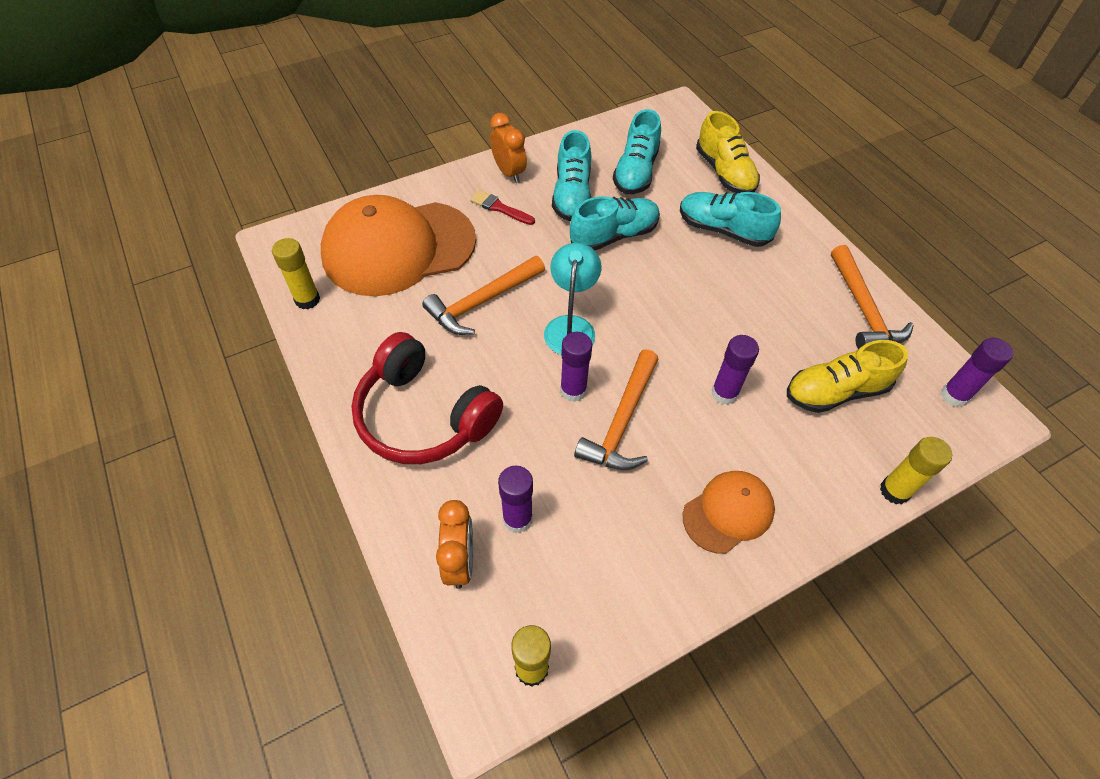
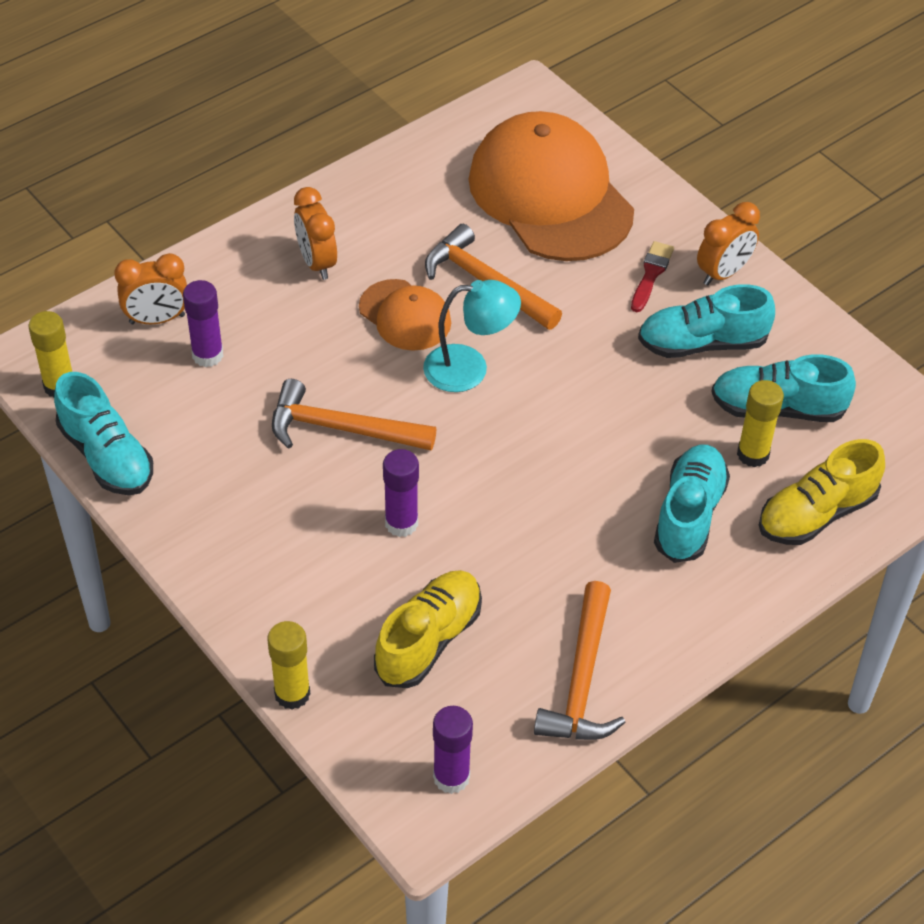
camera: 80 degrees right, 5 degrees down
yellow glue stick [272,238,320,309] -> yellow glue stick moved to [737,380,784,467]
red headphones [351,332,503,464] -> orange clock [294,187,337,280]
purple glue stick [560,332,592,402] -> none
turquoise shoe [570,196,660,250] -> turquoise shoe moved to [54,372,153,495]
orange cap [683,471,775,554] -> orange cap moved to [359,279,451,351]
yellow shoe [787,340,908,413] -> yellow shoe turned 60 degrees clockwise [374,570,482,688]
orange hammer [831,245,914,349] -> orange hammer turned 60 degrees counterclockwise [534,581,626,740]

